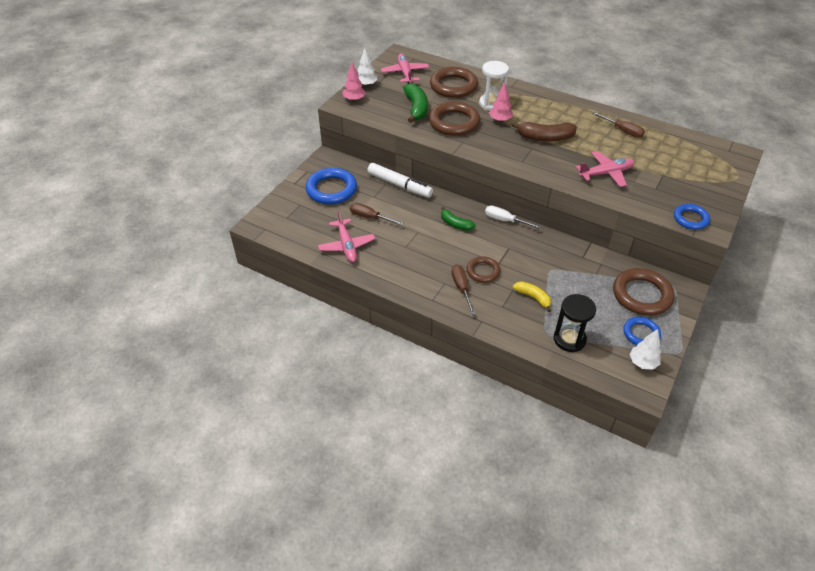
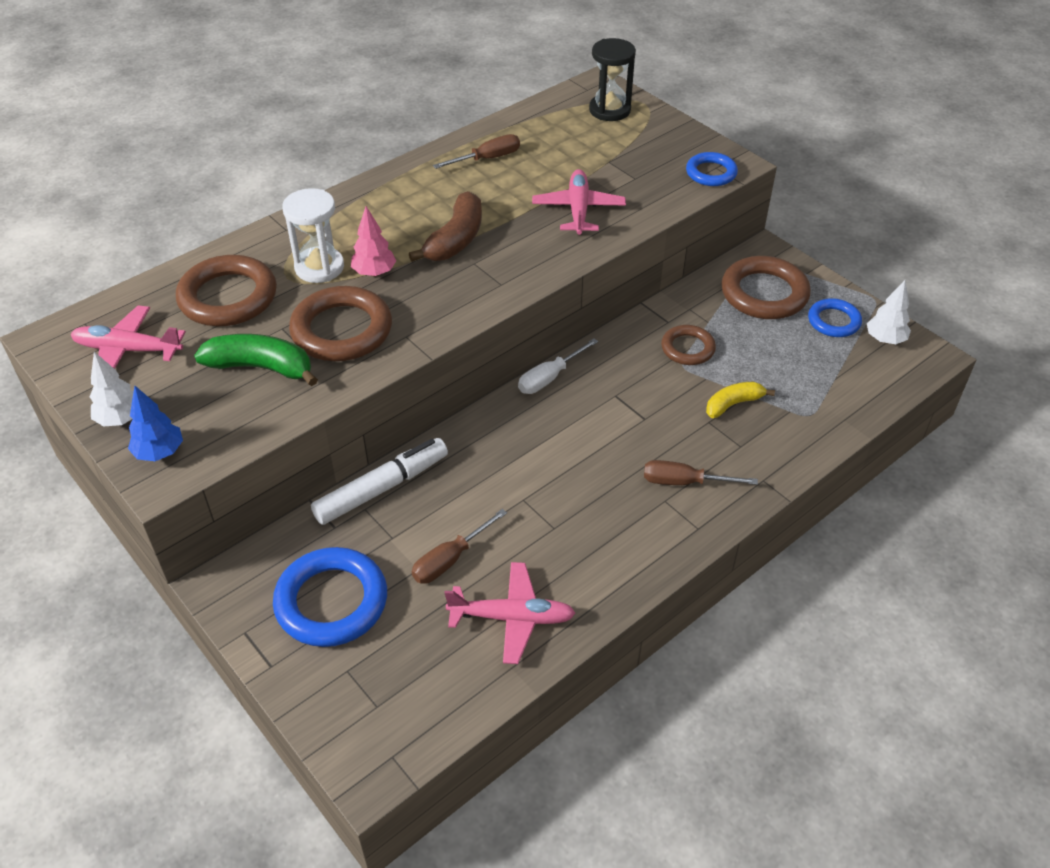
camera: 70 degrees left, 0 degrees up
pink tree [342,63,365,102] -> blue tree [128,386,183,461]
green banana [441,206,476,231] -> none
brown ring [466,256,500,283] -> brown ring moved to [661,325,716,365]
black hourglass [554,294,596,352] -> black hourglass moved to [589,38,636,121]

